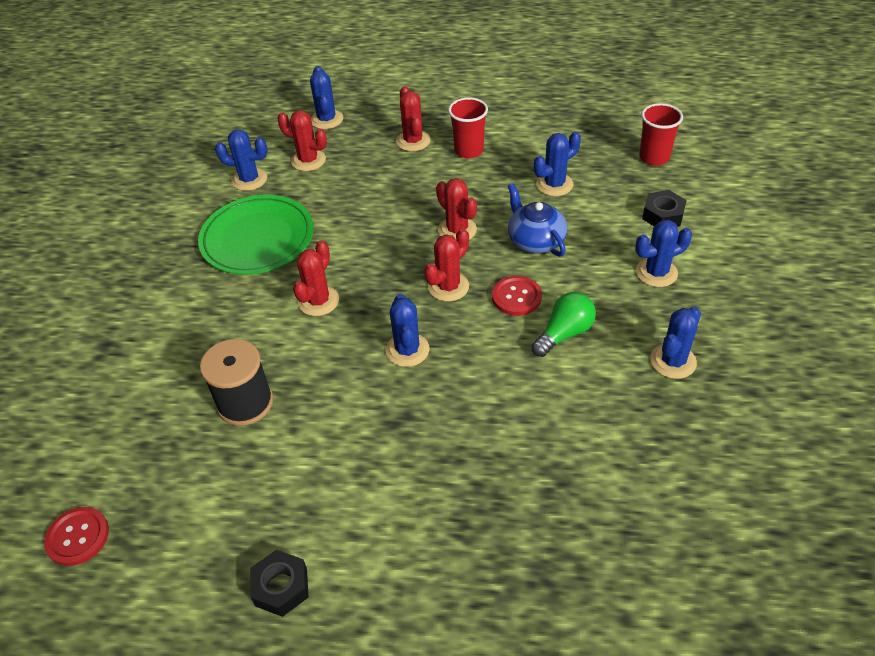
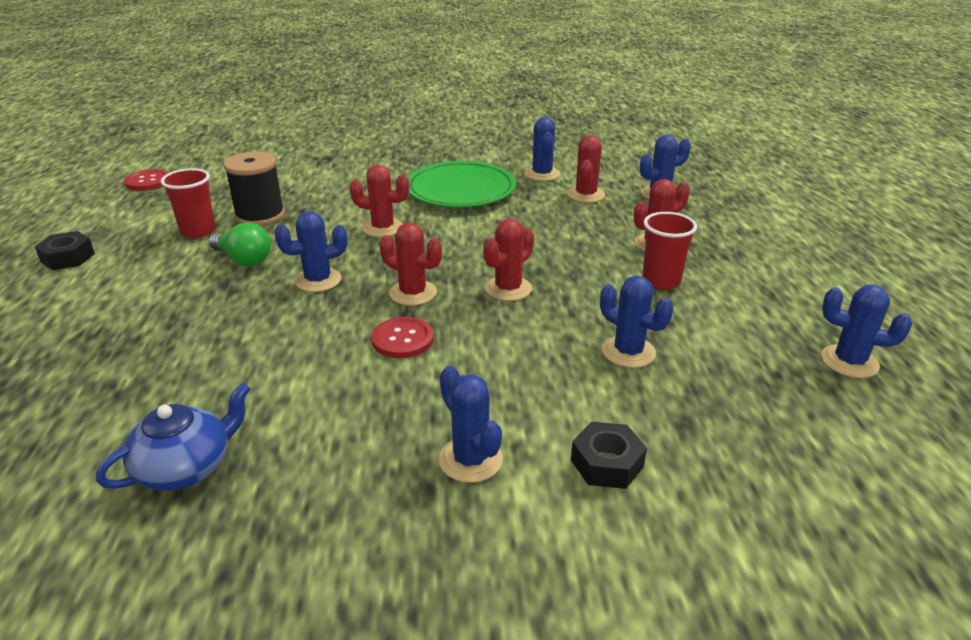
camera: 75 degrees right, 15 degrees down
blue teapot [508,183,567,257] -> blue teapot moved to [96,383,251,491]
green light bulb [531,292,596,357] -> green light bulb moved to [209,222,271,266]
red cup [639,103,683,166] -> red cup moved to [161,168,216,238]
blue cactus [650,307,701,379] -> blue cactus moved to [821,285,912,378]

